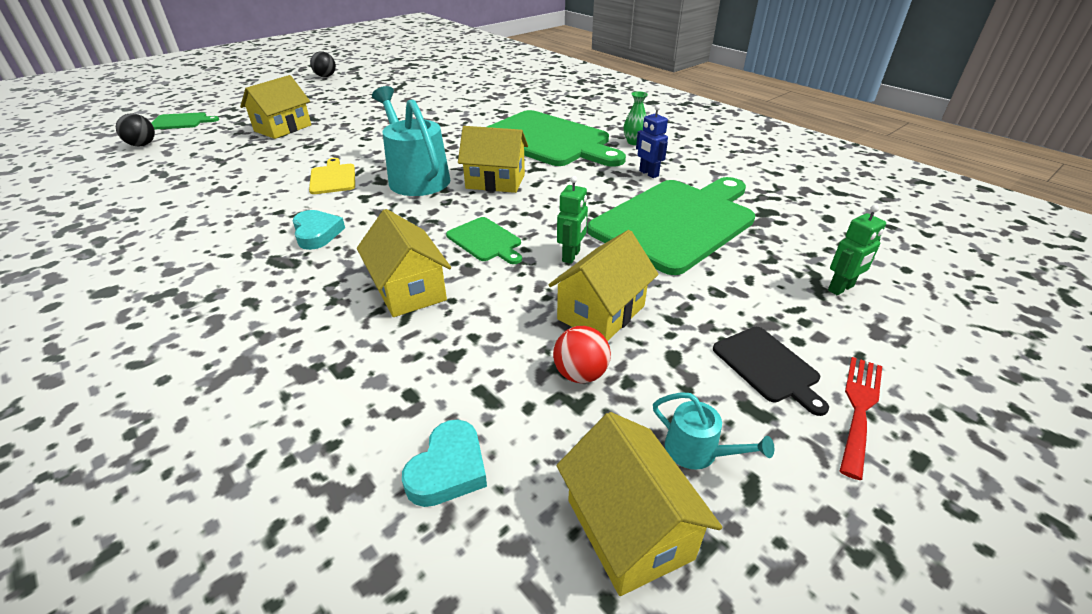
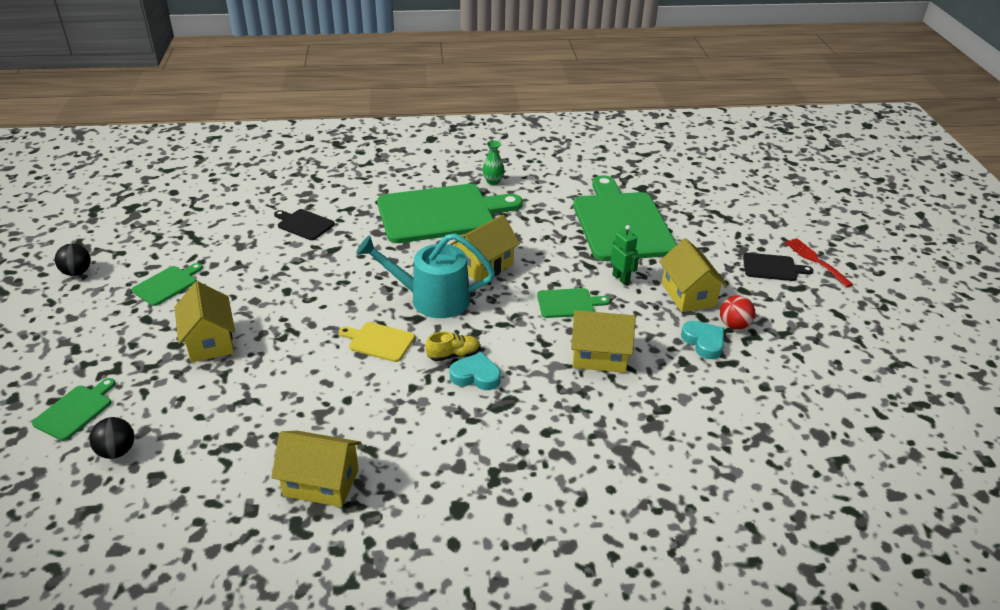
camera: 55 degrees left, 0 degrees up
turquoise heart [402,420,487,507] -> turquoise heart moved to [681,321,724,359]
yellow house [557,412,722,596] -> yellow house moved to [271,431,361,507]
blue robot [636,105,668,178] -> none
turquoise watering can [653,392,774,469] -> none
green robot [828,205,886,295] -> none
none -> green cutting board [132,263,203,306]
none -> black cutting board [274,209,335,240]
none -> yellow shoe [426,332,481,361]

